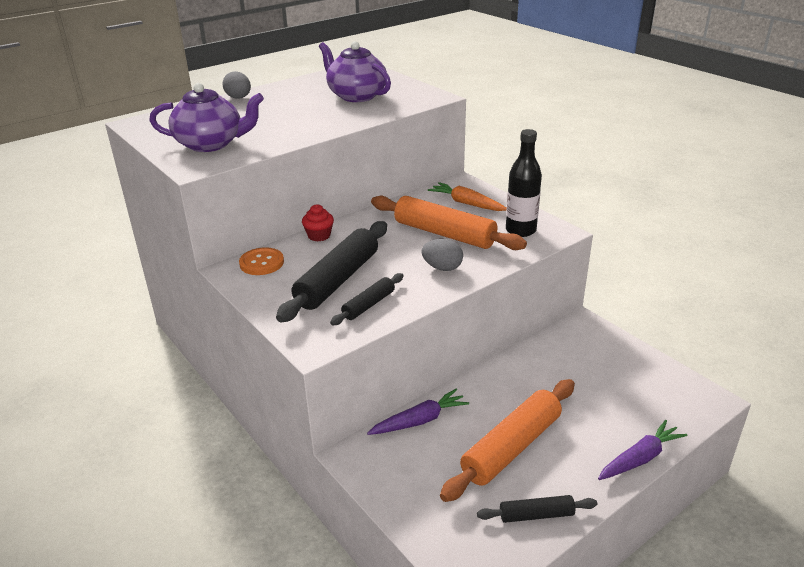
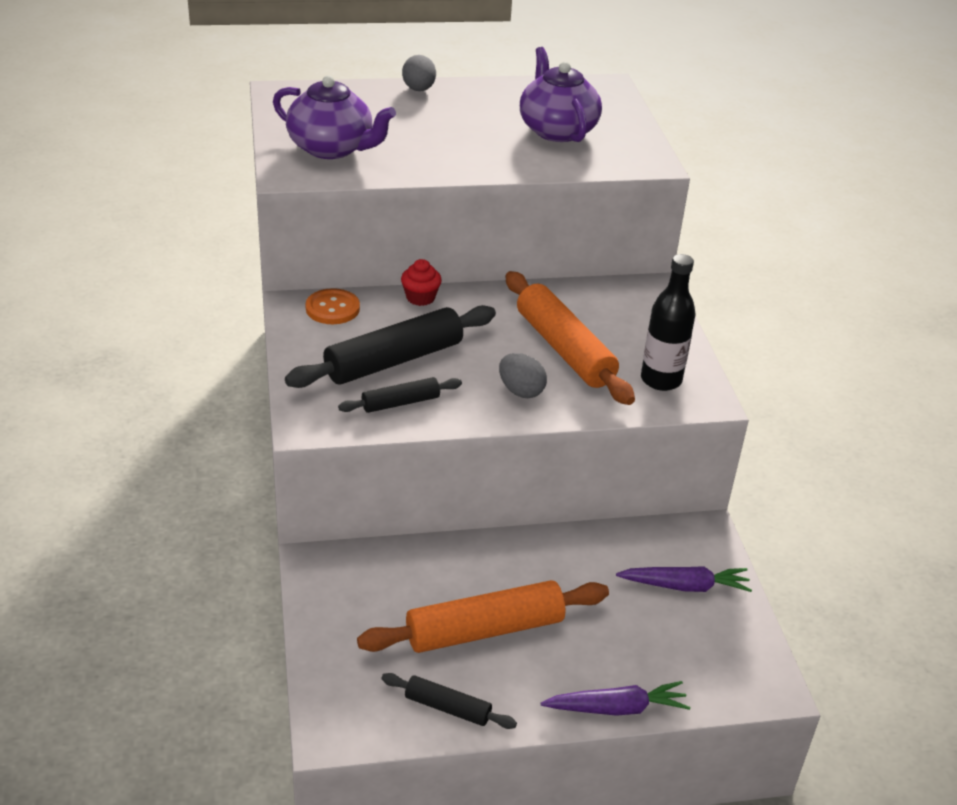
camera: 25 degrees right, 5 degrees up
purple carrot [367,389,469,435] -> purple carrot moved to [616,566,752,592]
orange carrot [428,182,507,211] -> none

